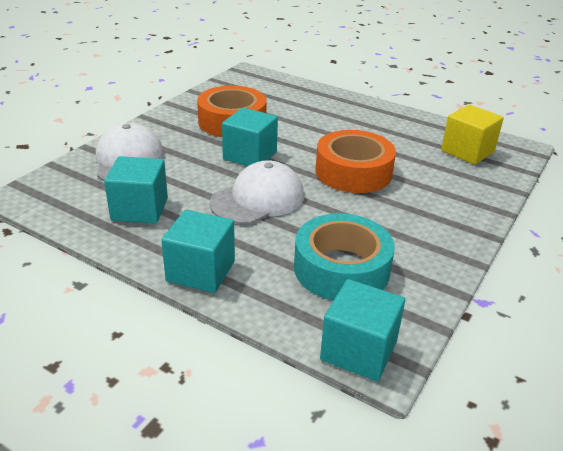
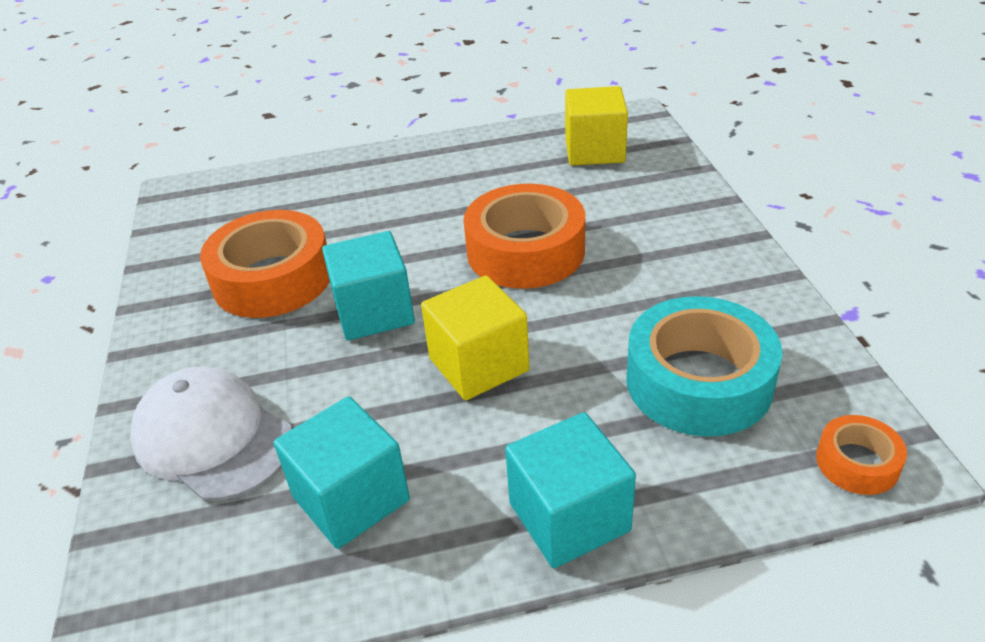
camera: 40 degrees left, 5 degrees up
white cap [209,160,304,224] -> yellow cube [421,275,529,400]
turquoise cube [320,279,405,381] -> orange tape [816,415,907,495]

